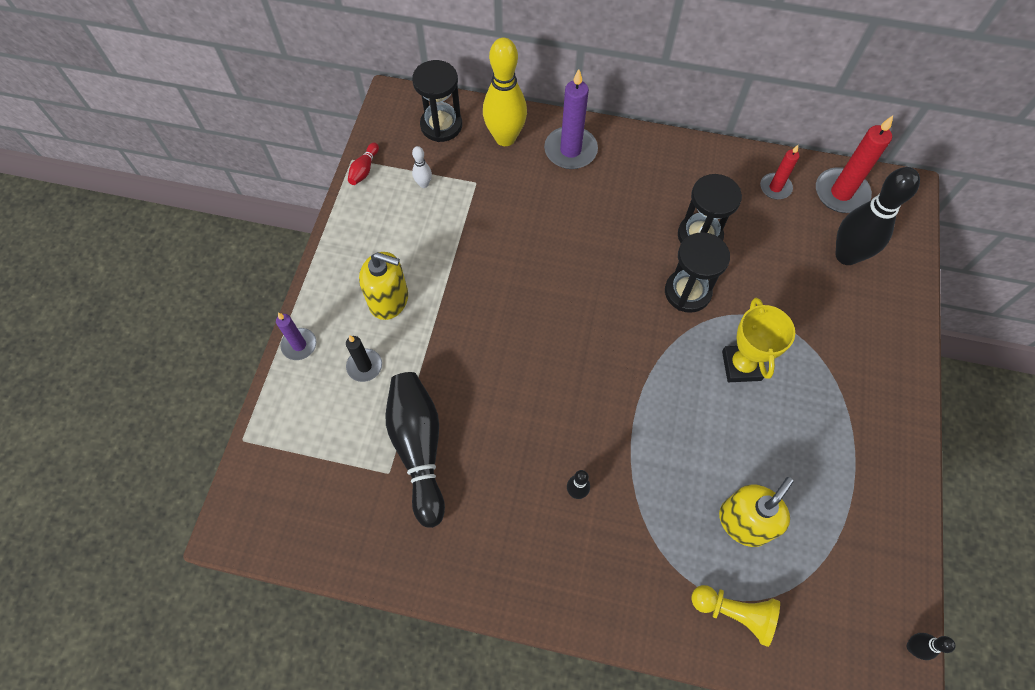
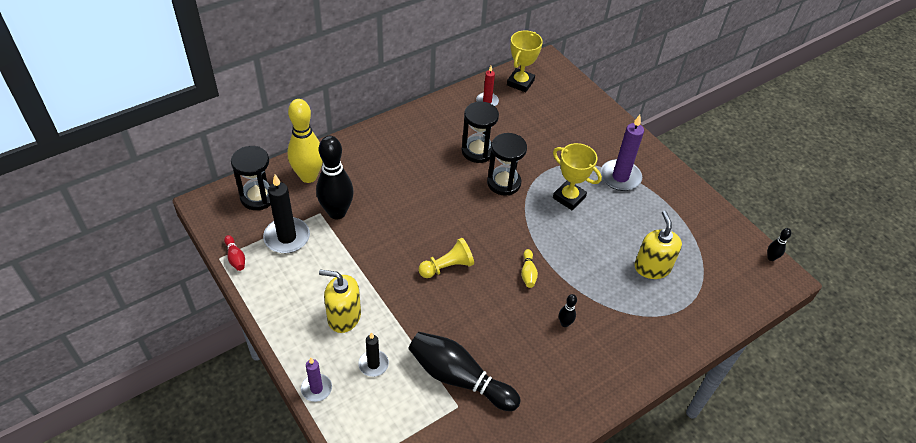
camera: 50 degrees left, 15 degrees down
yellow soap dispenser [359,252,408,320] -> yellow soap dispenser turned 135 degrees counterclockwise [319,270,361,333]
white bowling pin [412,146,432,188] -> black candle [263,174,310,253]
purple candle [544,69,598,169] -> purple candle moved to [600,115,644,191]
yellow pawn [691,585,780,647] -> yellow pawn moved to [418,238,474,278]
red candle [816,116,893,213] -> yellow trophy [507,31,543,92]
black bowling pin [835,167,920,265] -> black bowling pin moved to [316,136,354,220]
none -> yellow bowling pin [521,249,538,288]

